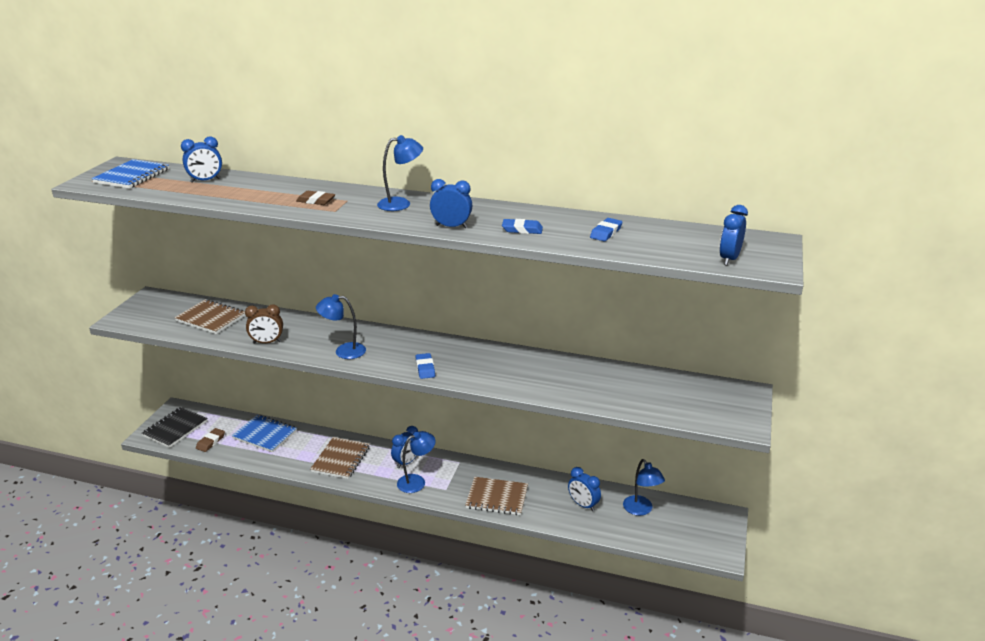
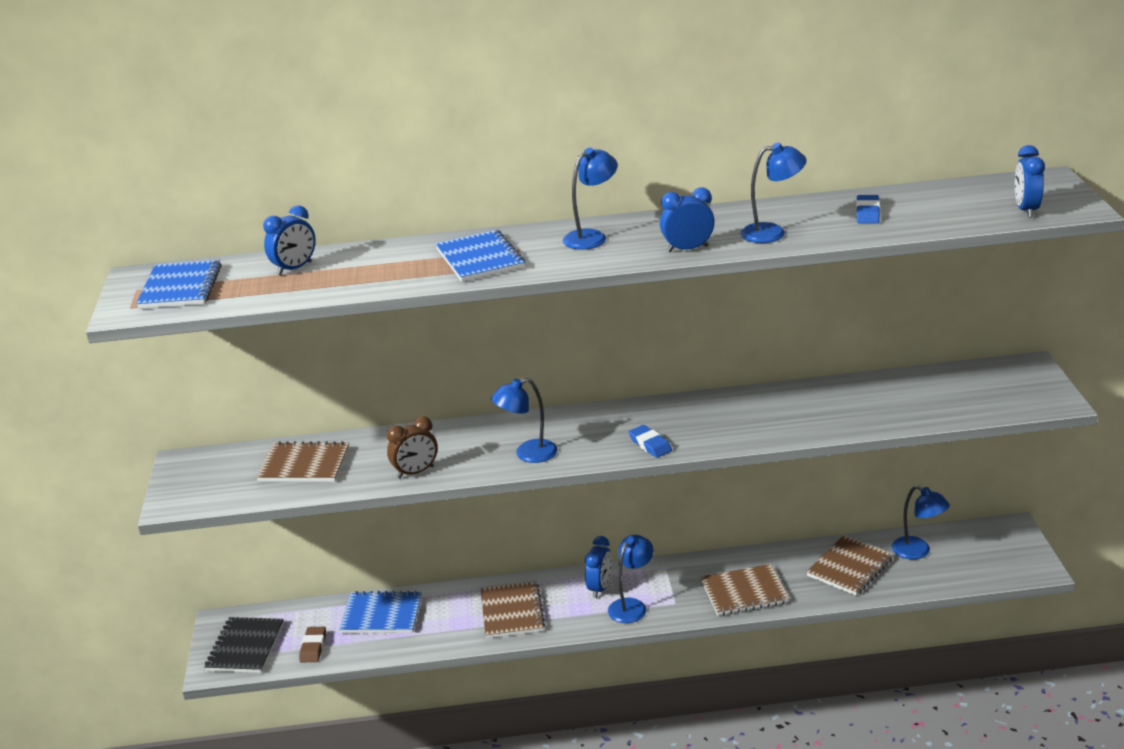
camera: 20 degrees left, 0 degrees up
brown eraser [296,191,335,205] -> blue notebook [435,230,525,282]
blue eraser [502,219,543,234] -> blue lamp [740,143,807,243]
blue clock [568,467,601,511] -> brown notebook [806,535,893,595]

